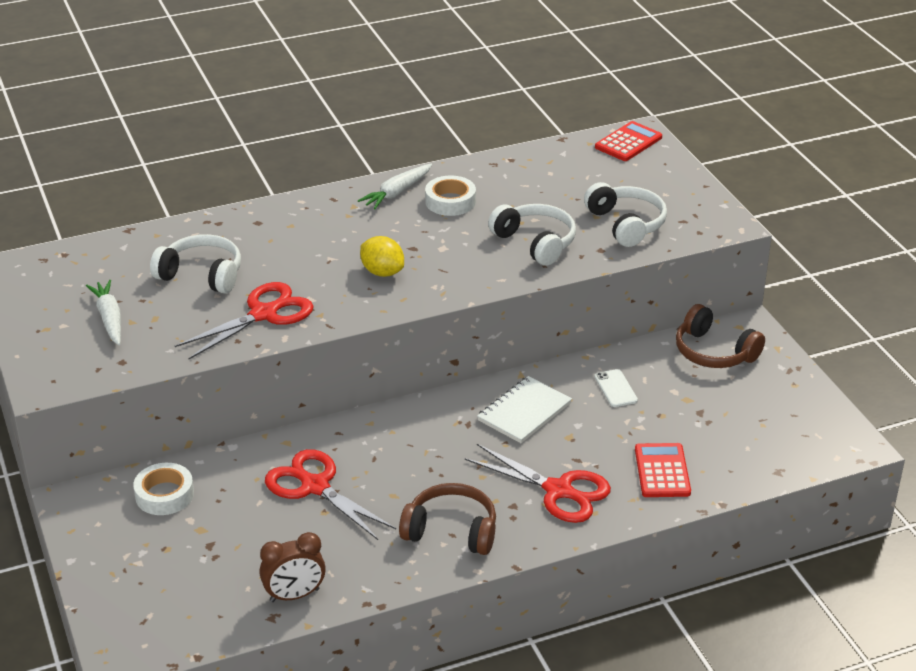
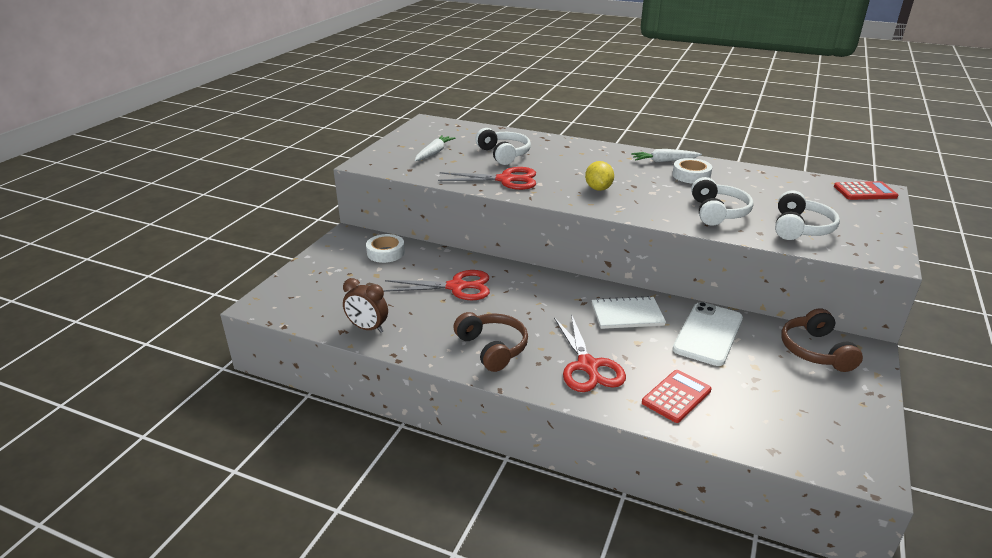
camera: 45 degrees right, 5 degrees down
red scissors [265,449,396,540] -> red scissors turned 90 degrees clockwise [383,270,490,300]
white phone [594,369,638,407] -> white phone [672,302,743,366], size x2.09

